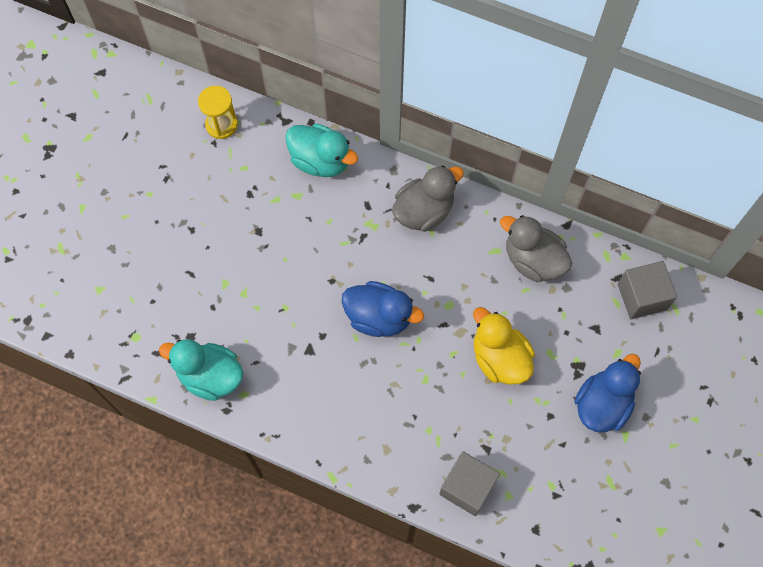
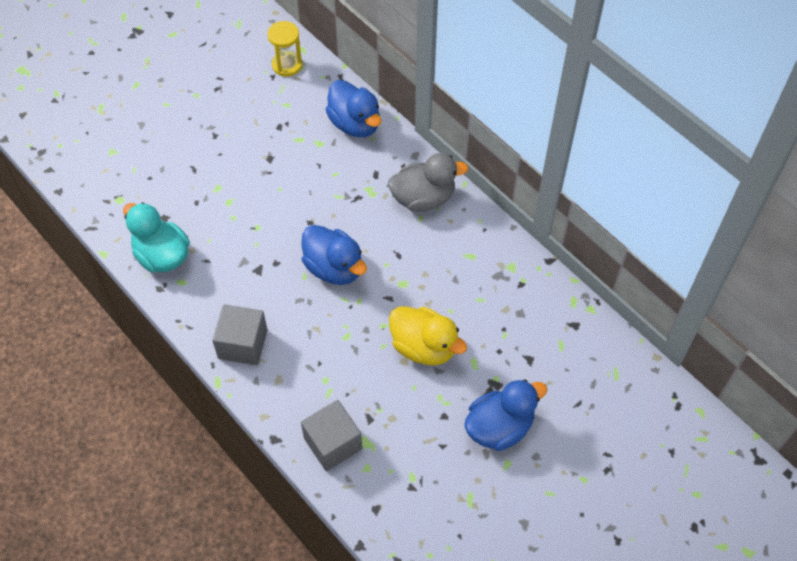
camera: 25 degrees right, 10 degrees down
turquoise duck [285,124,358,177] -> blue duck [325,80,381,137]
yellow duck [473,307,535,385] -> yellow duck turned 135 degrees clockwise [389,306,467,365]
grey duck [500,215,572,282] -> none
grey cube [618,261,677,319] -> grey cube moved to [212,304,268,365]

